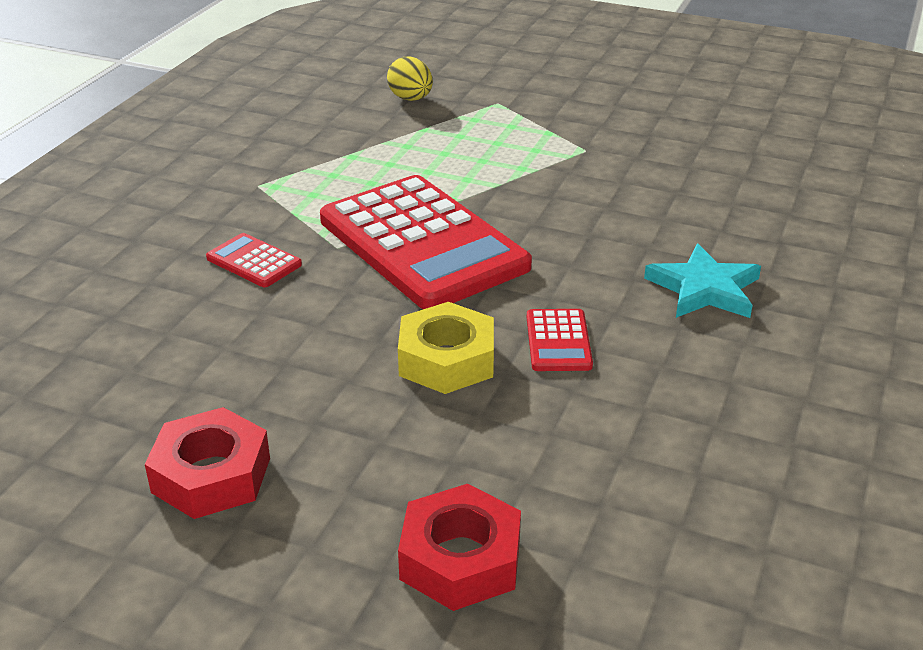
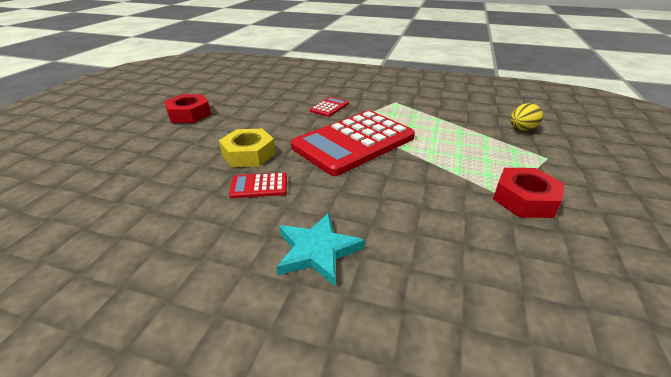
camera: 85 degrees right, 0 degrees up
red nut [398,484,521,611] -> red nut moved to [493,168,565,218]

